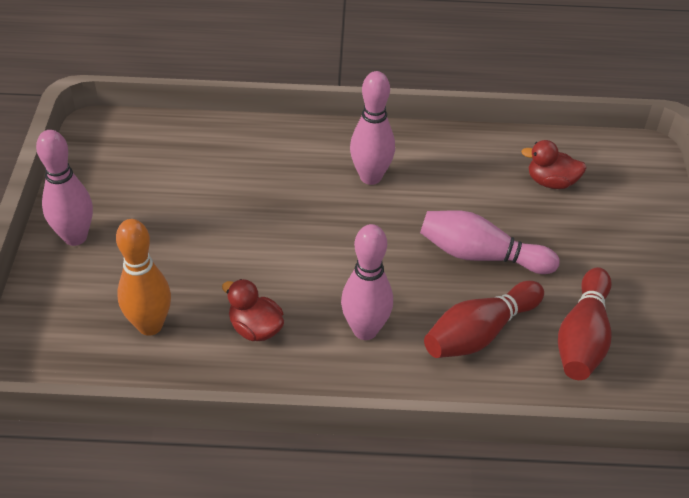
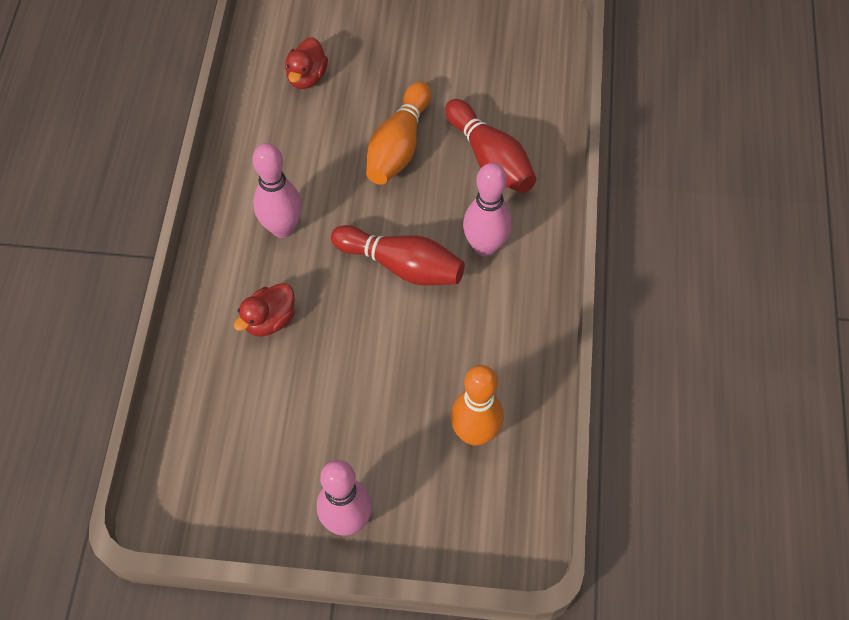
camera: 85 degrees left, 15 degrees up
red duck [222,279,284,341] -> red duck moved to [234,283,295,337]
pink bowling pin [420,210,560,274] -> orange bowling pin [366,82,431,185]
red bowling pin [558,267,611,380] -> red bowling pin moved to [331,225,465,286]

